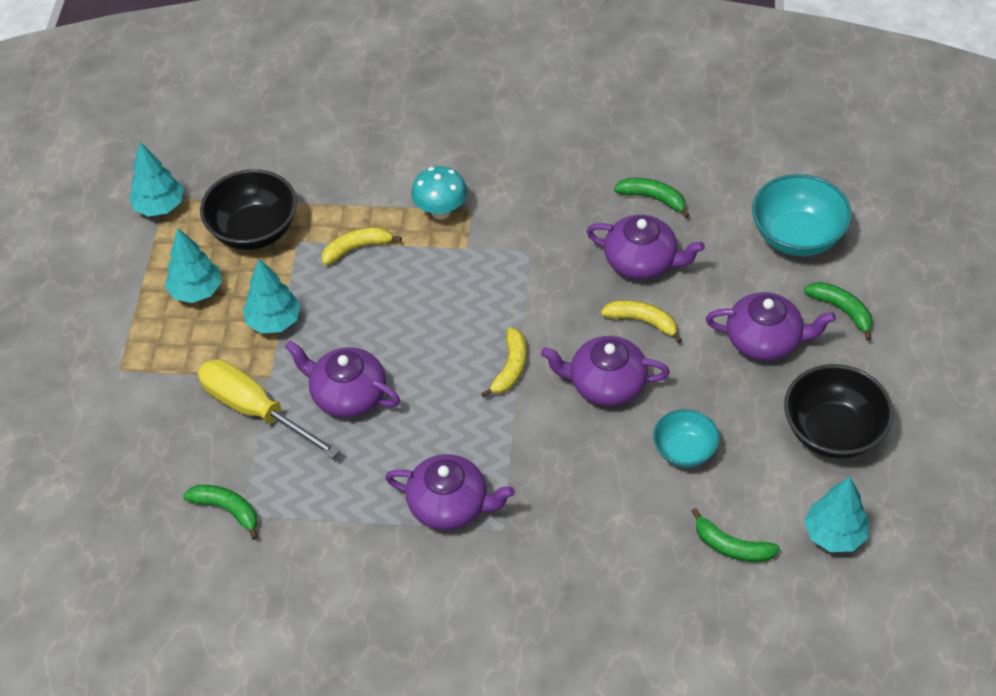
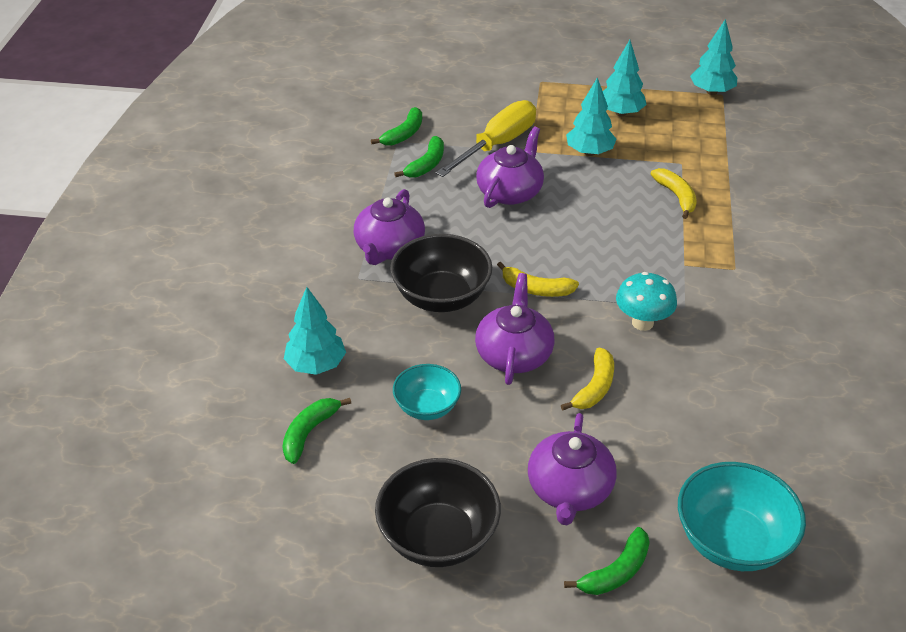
camera: 90 degrees right, 10 degrees down
black bowl [200,169,297,250] -> black bowl moved to [390,234,492,312]
turquoise mushroom [411,166,467,219] -> turquoise mushroom moved to [616,272,677,331]
purple teapot [586,215,705,280] -> none
green banana [614,178,690,218] -> green banana moved to [394,136,444,178]
turquoise tree [804,477,869,552] -> turquoise tree moved to [284,287,346,375]

